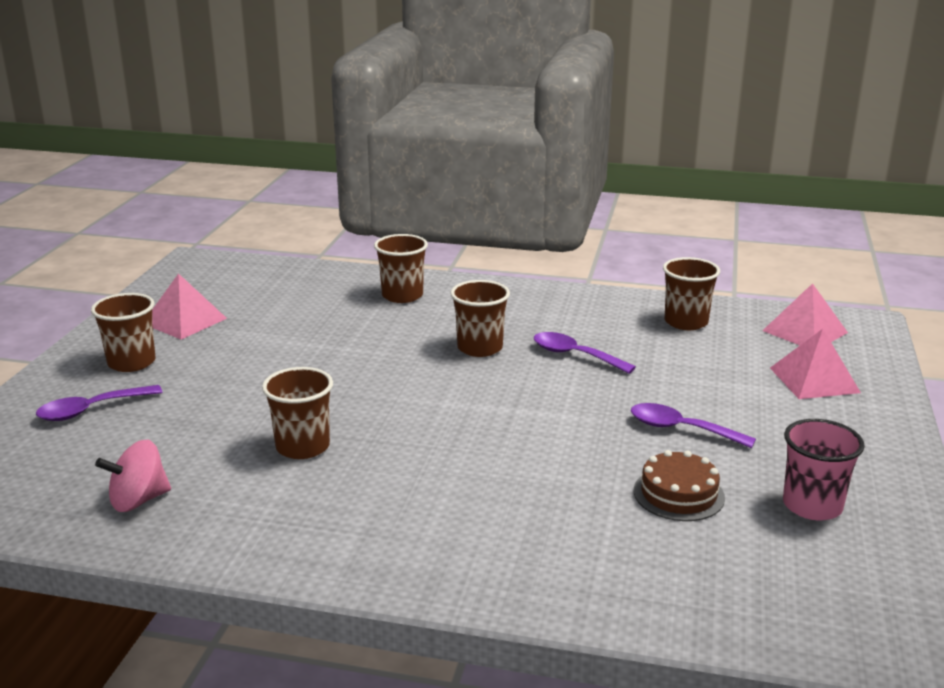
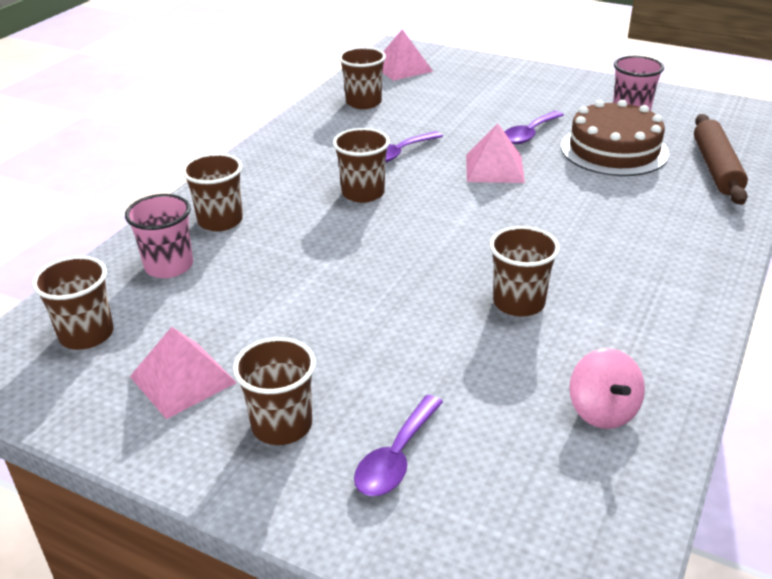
camera: 75 degrees left, 10 degrees up
purple spoon [36,385,163,421] -> purple spoon turned 45 degrees clockwise [354,395,443,496]
brown cake [634,450,725,521] -> brown cake [561,100,669,176], size x1.68
pink pyramid [770,329,861,399] -> pink pyramid moved to [466,123,525,183]
none -> brown cup [32,256,113,350]
none -> pink cup [125,194,193,278]
none -> brown rolling pin [694,114,748,205]

